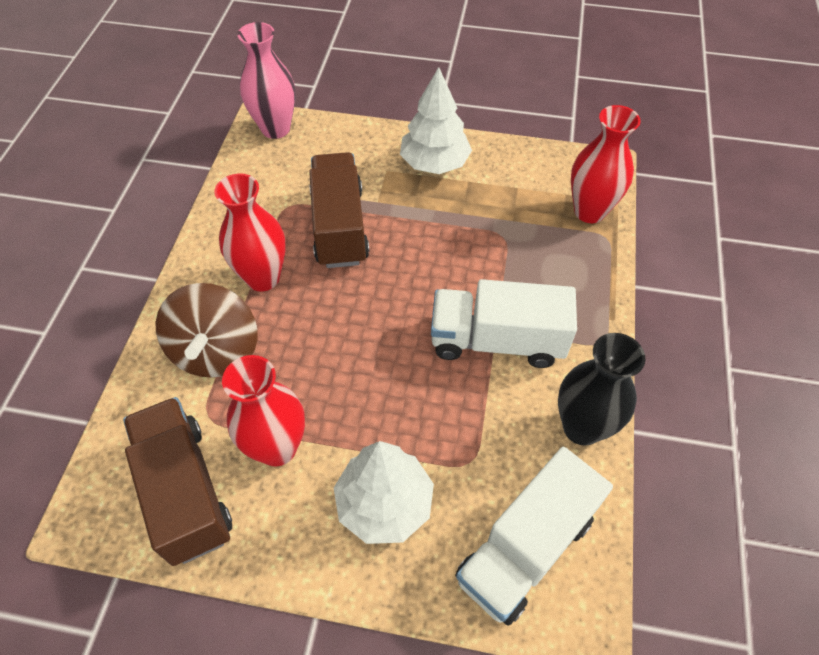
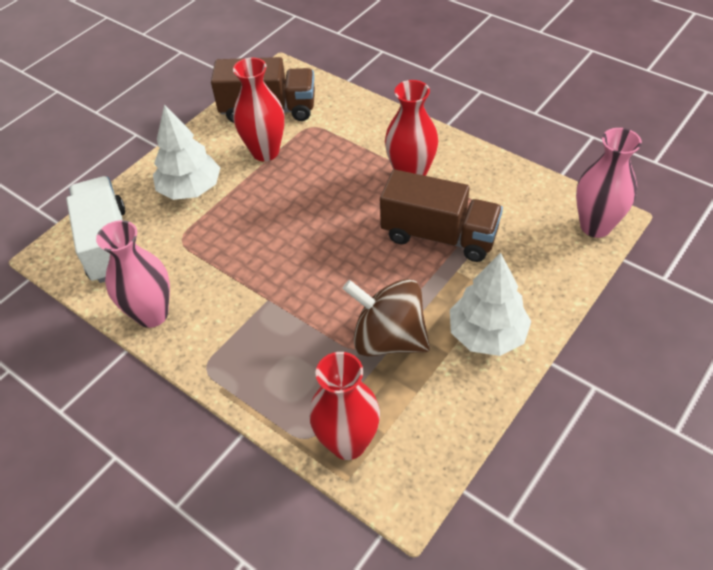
camera: 120 degrees right, 5 degrees down
brown spinning top [155,283,258,378] -> brown spinning top moved to [342,279,430,356]
white truck [431,279,577,368] -> none
black vase [558,333,646,446] -> pink vase [96,220,170,328]

